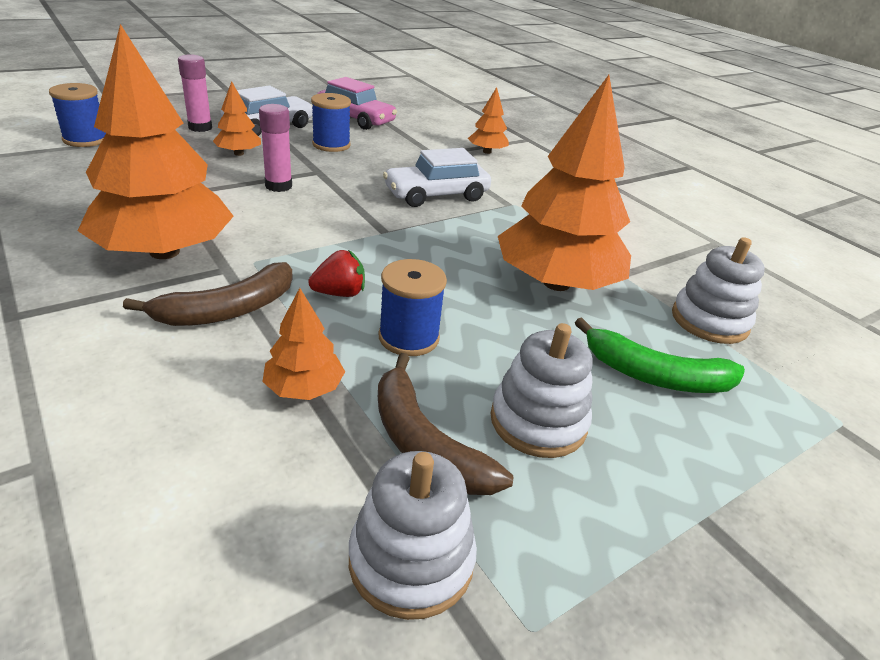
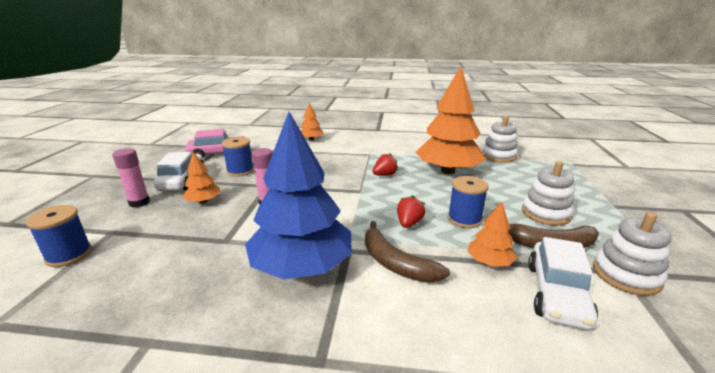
camera: 45 degrees left, 10 degrees down
orange tree [78,24,234,259] -> blue tree [245,112,352,280]
brown banana [123,262,293,326] -> brown banana turned 135 degrees clockwise [365,221,450,283]
white car [383,148,491,207] -> white car moved to [528,237,598,330]
green banana [575,317,745,393] -> none
none -> red strawberry [372,153,398,176]

